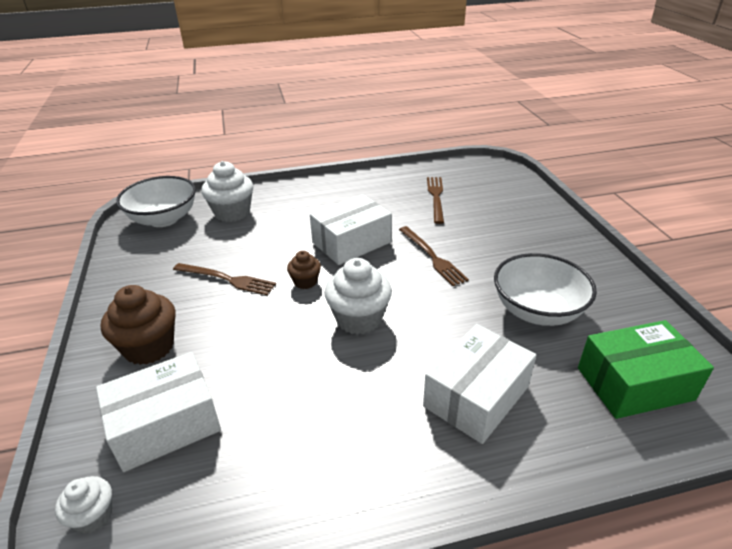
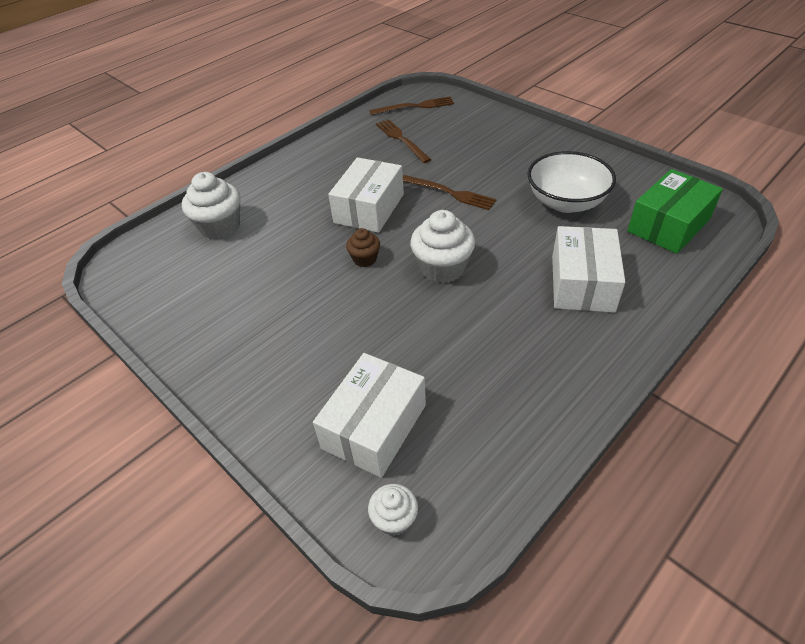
camera: 30 degrees left, 10 degrees up
brown cupcake [101,285,175,365] -> none
white bowl [116,176,196,227] -> none
brown fork [173,263,276,295] -> brown fork moved to [370,96,454,115]

